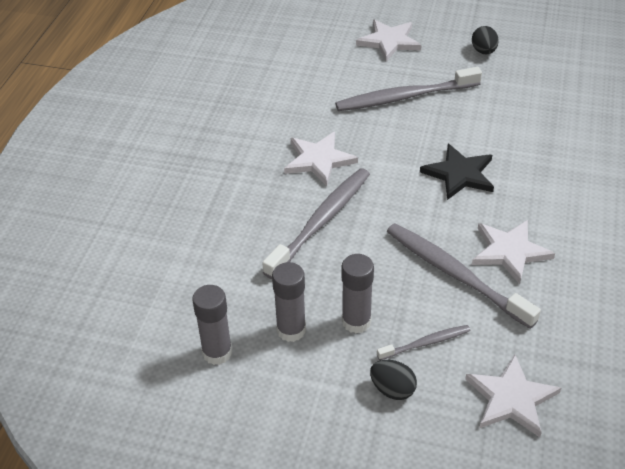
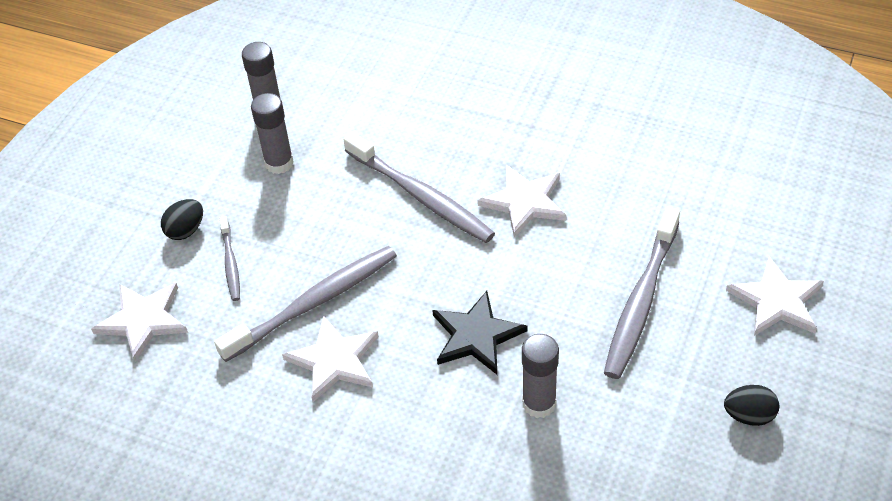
camera: 100 degrees right, 5 degrees up
grey toothbrush [335,67,482,111] -> grey toothbrush turned 150 degrees counterclockwise [604,207,680,379]
grey glue stick [342,254,374,333] -> grey glue stick moved to [522,334,559,418]

